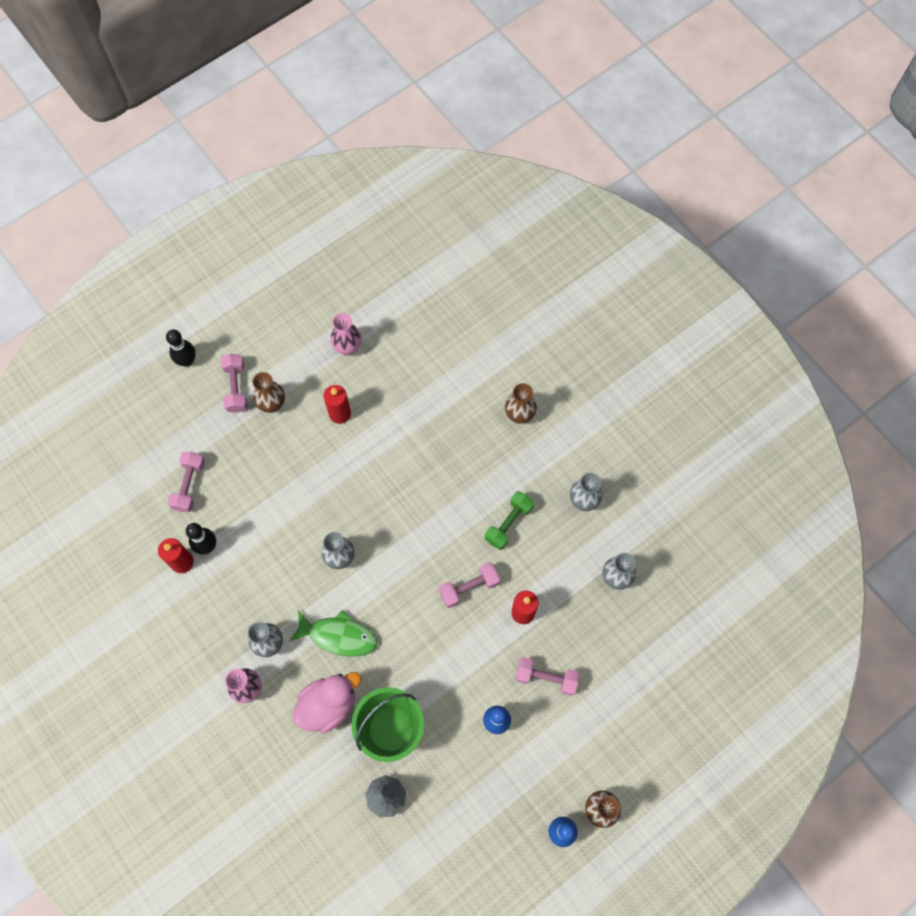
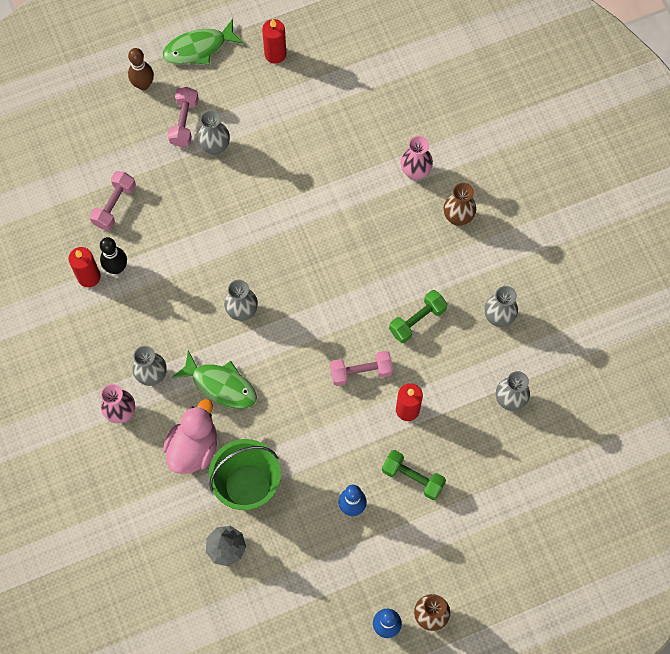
camera: 15 degrees right, 0 degrees up
black bowling pin [166,329,196,367] -> brown bowling pin [128,48,154,90]
brown vase [252,372,285,413] -> grey vase [198,110,230,155]
pink duck [292,672,361,734] -> pink duck turned 45 degrees counterclockwise [163,399,217,474]
red candle [324,385,351,424] -> red candle moved to [262,18,286,64]
pink vase [330,313,361,355] -> pink vase moved to [401,136,433,180]
pink dumbbell [515,657,580,696] -> green dumbbell [382,450,446,500]
none -> green fish [163,19,244,65]

